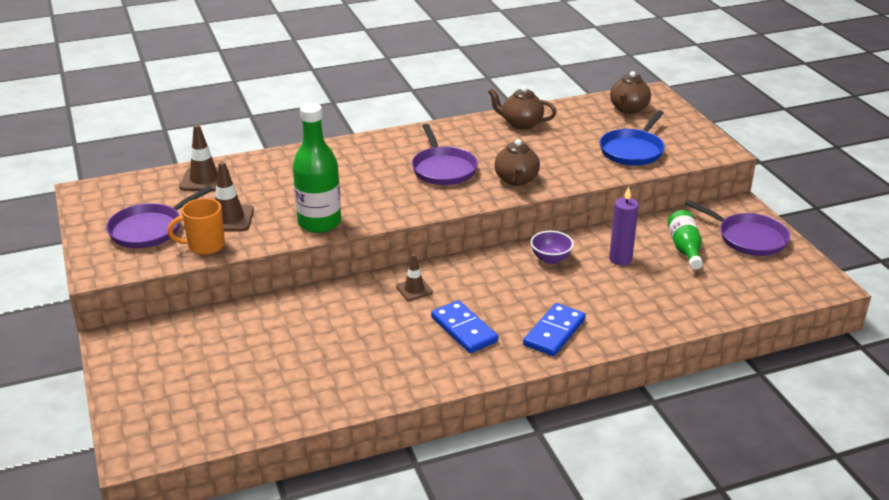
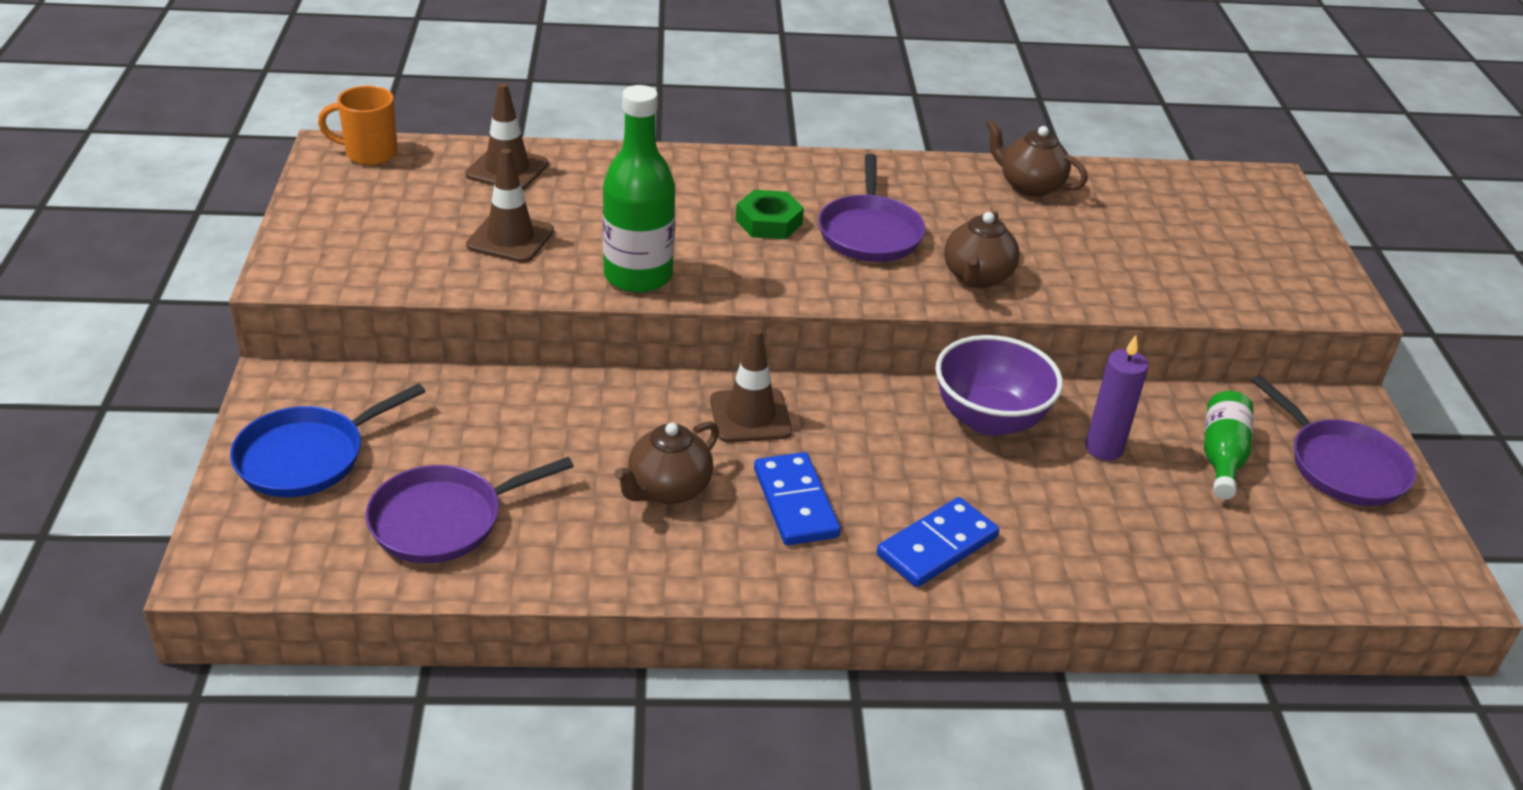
camera: 15 degrees right, 5 degrees up
purple pan [106,186,213,248] -> purple pan moved to [366,457,574,563]
orange mug [167,198,225,255] -> orange mug moved to [318,86,398,165]
brown traffic cone [396,254,433,301] -> brown traffic cone [710,328,792,443], size x1.57
purple bowl [531,231,574,264] -> purple bowl [935,335,1063,436], size x1.77
blue pan [600,110,665,166] -> blue pan moved to [230,383,425,497]
brown teapot [610,71,651,114] -> brown teapot moved to [614,421,719,504]
none -> green nut [736,190,804,239]

